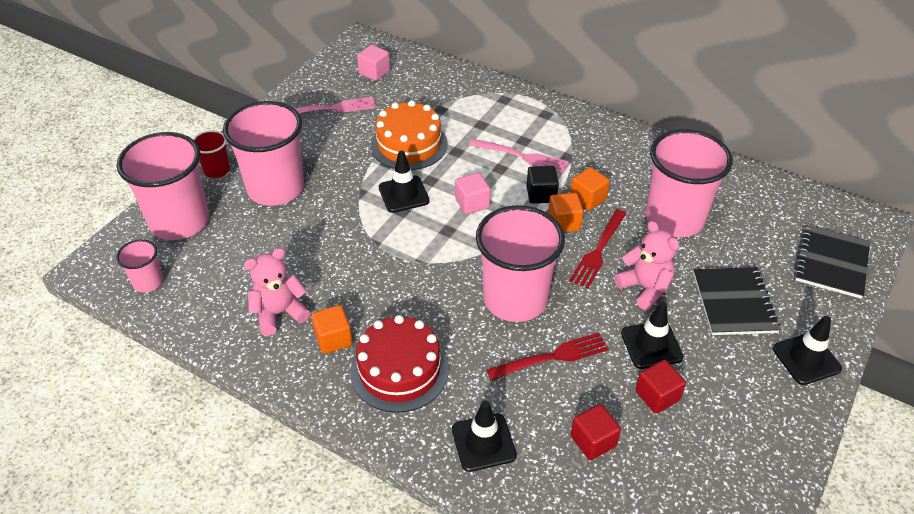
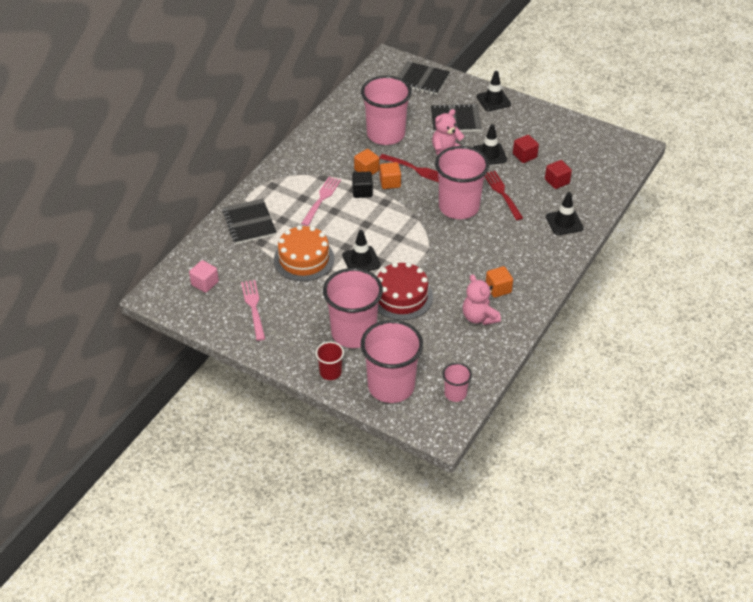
camera: 90 degrees left, 0 degrees up
red cake [350,315,449,413] -> red cake moved to [377,262,433,320]
pink cube [455,173,491,215] -> none
none -> black notebook [222,199,277,244]

